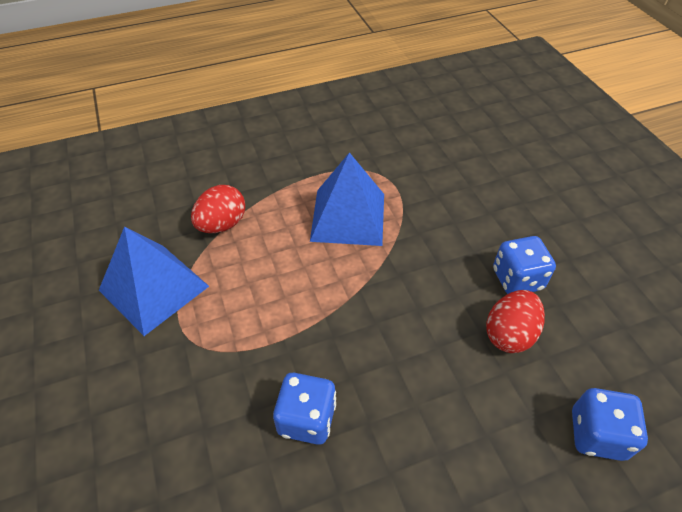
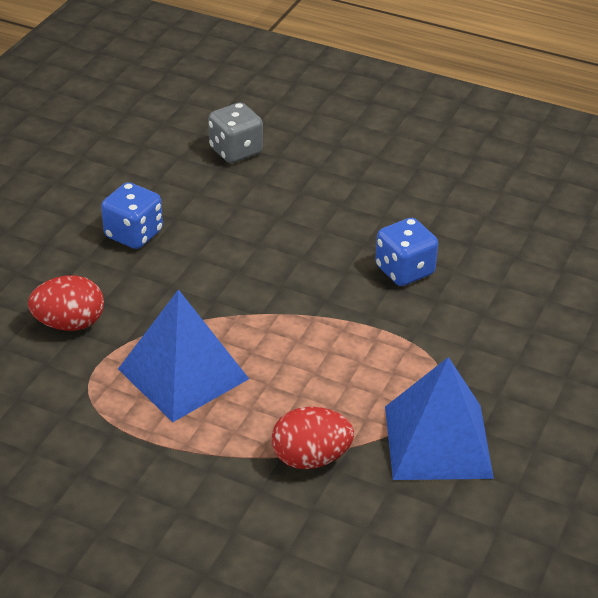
camera: 135 degrees left, 10 degrees down
red egg [486,290,545,353] -> red egg moved to [28,275,104,331]
blue dice [572,388,648,461] -> grey dice [208,102,263,163]

